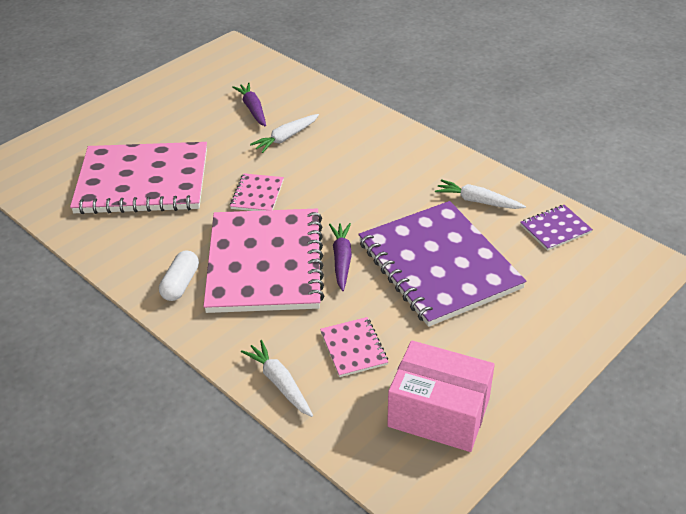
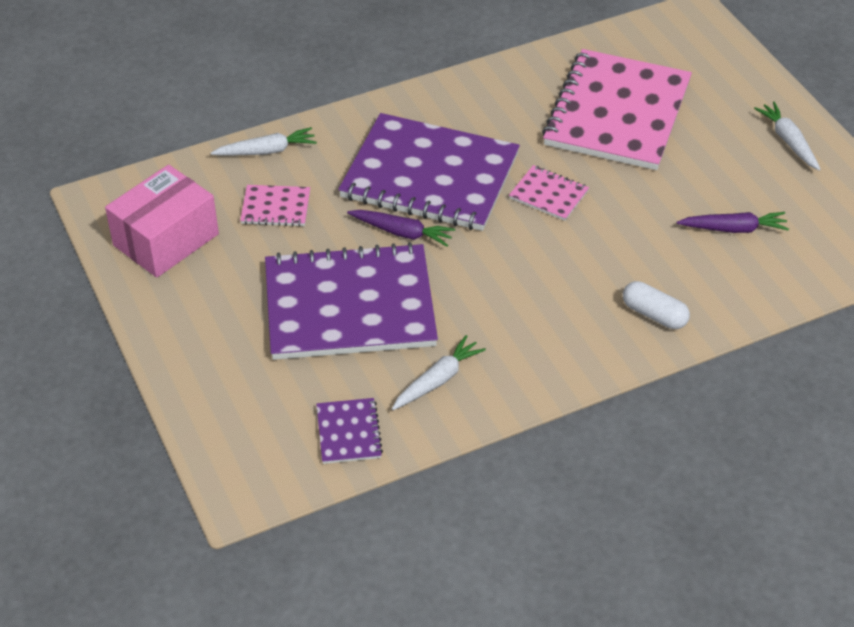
camera: 110 degrees right, 5 degrees up
white capsule [159,250,199,301] -> white capsule moved to [623,281,690,329]
pink notebook [203,209,324,313] -> purple notebook [338,113,520,231]
white carrot [250,114,319,153] -> white carrot moved to [754,102,821,171]

